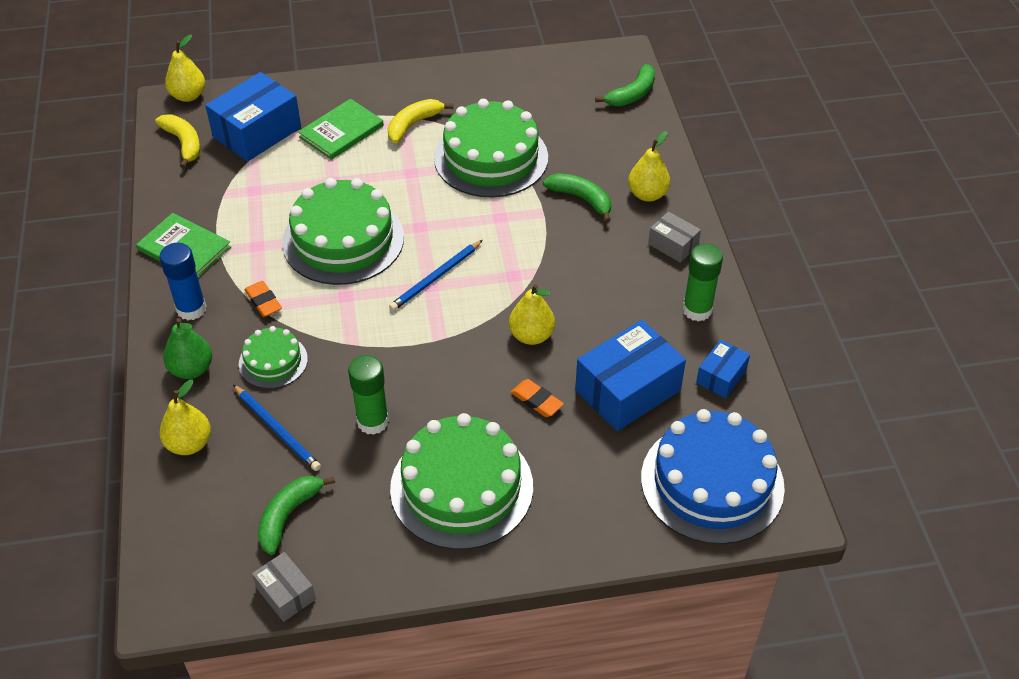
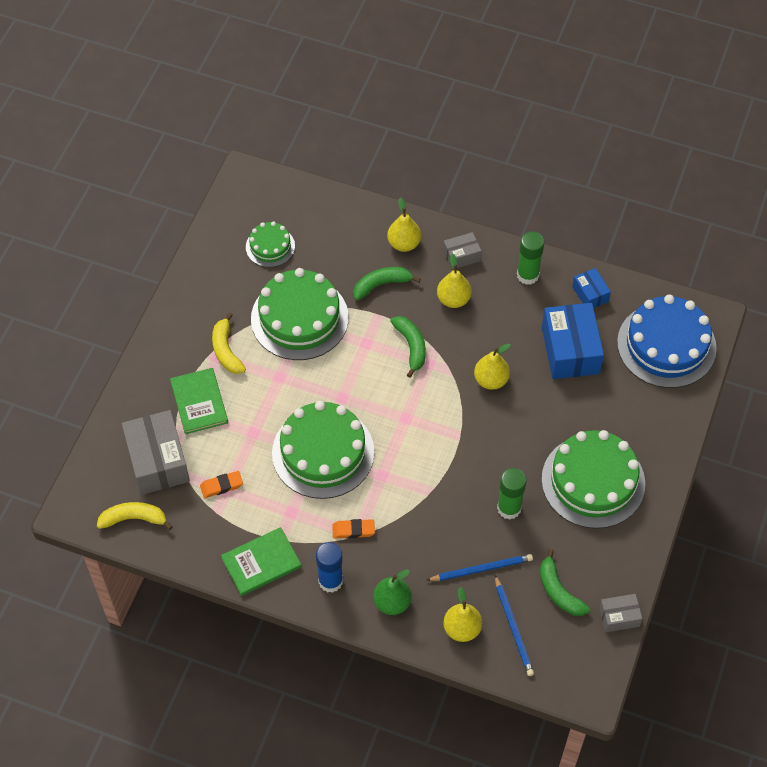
camera: 60 degrees left, 10 degrees up
yellow pear [165,35,205,102] -> yellow pear moved to [437,254,472,308]
blue box [205,72,301,162] -> grey box [122,410,190,495]
green cake [239,326,308,389] -> green cake moved to [246,221,295,267]
blue pencil [389,240,483,311] -> blue pencil moved to [495,575,534,676]
orange eraser [511,379,564,417] -> orange eraser moved to [200,471,243,498]
green banana [595,64,655,106] -> green banana moved to [390,316,426,378]

